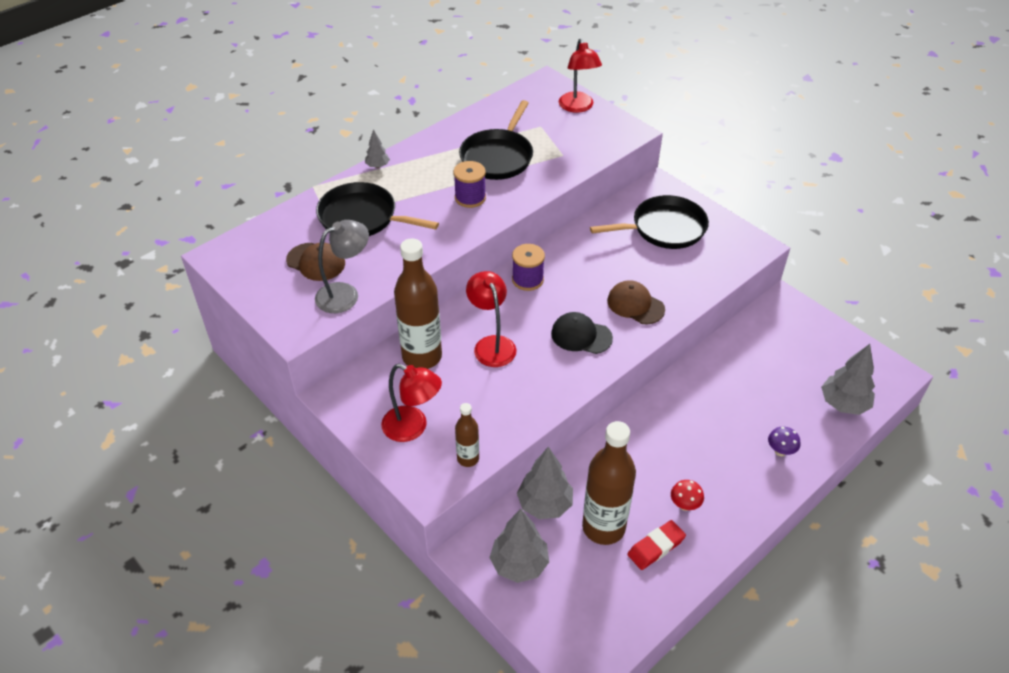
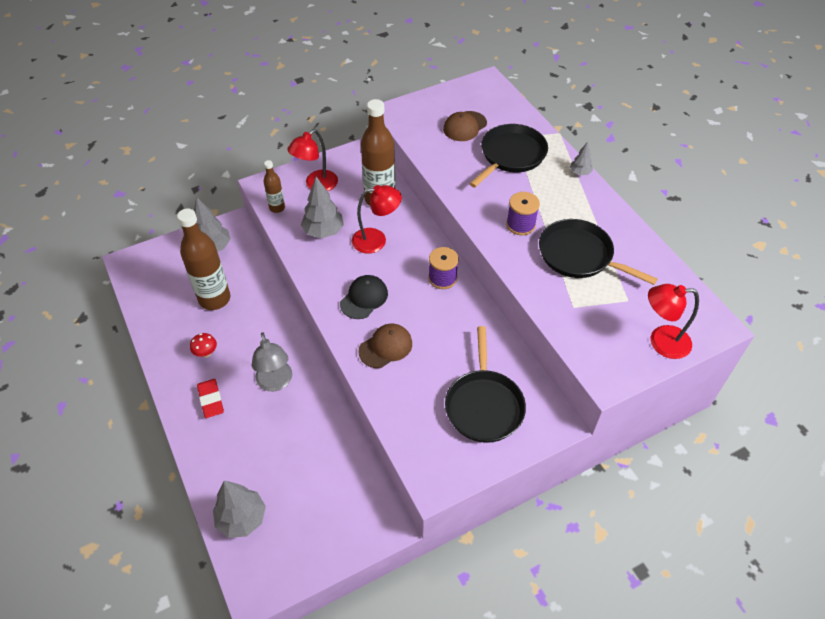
camera: 105 degrees right, 5 degrees up
grey lamp [315,220,369,313] -> grey lamp moved to [252,332,292,391]
grey tree [517,447,573,519] -> grey tree moved to [301,176,344,238]
red eraser [627,520,686,570] -> red eraser moved to [197,379,224,418]
purple mushroom [768,426,800,456] -> none

